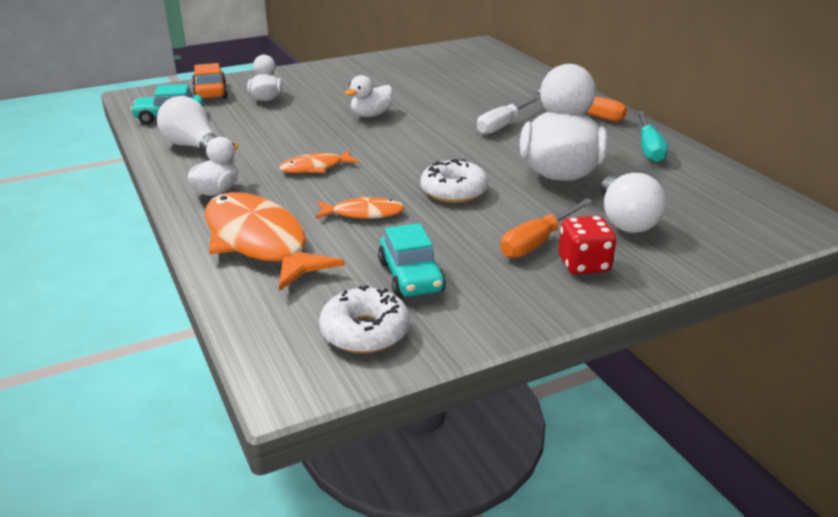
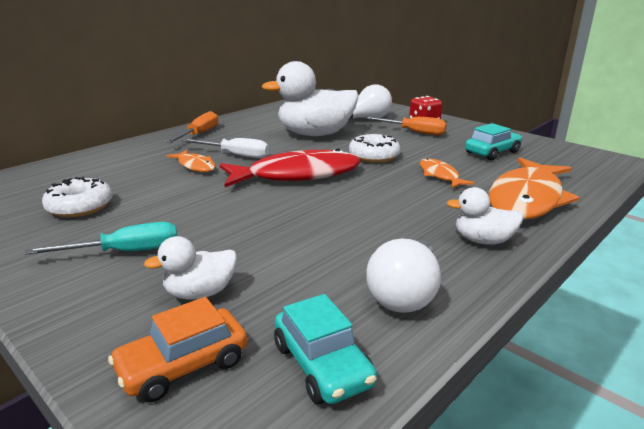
camera: 110 degrees left, 5 degrees down
orange fish [279,150,360,173] -> orange fish moved to [167,150,216,172]
white donut [319,285,410,353] -> white donut moved to [42,176,113,218]
white duck [345,75,393,117] -> none
turquoise screwdriver [636,111,668,163] -> turquoise screwdriver moved to [24,222,177,255]
none -> red fish [220,149,360,187]

